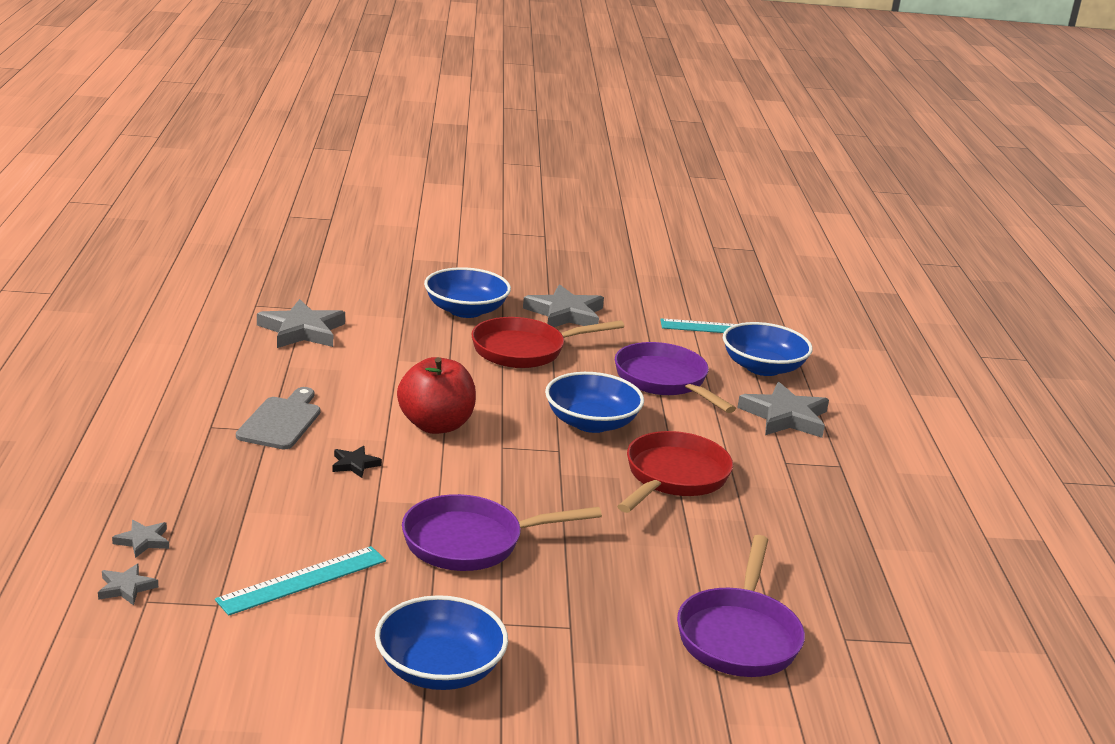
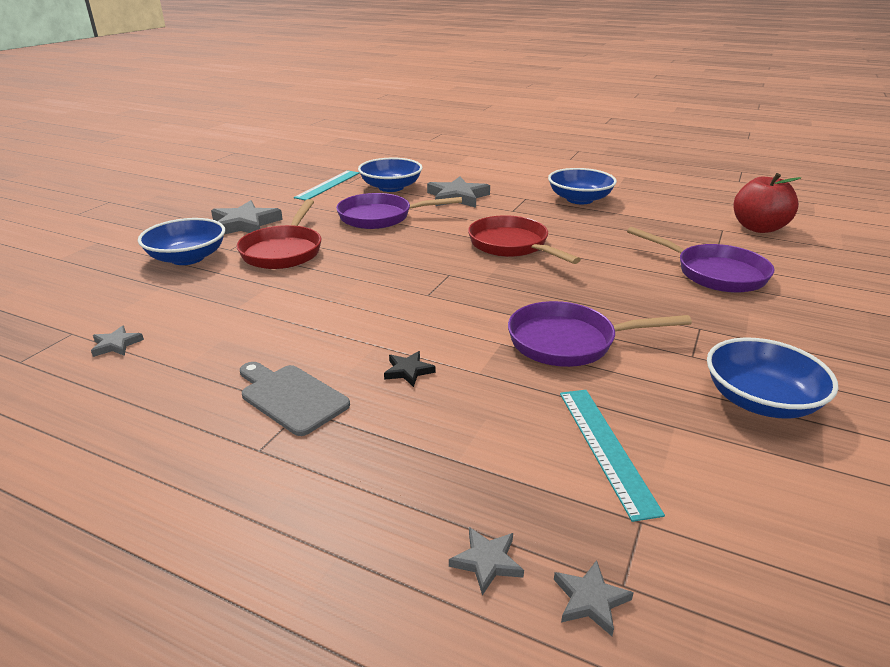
camera: 60 degrees left, 5 degrees up
grey star [257,299,345,348] -> grey star [91,325,144,357], size x0.49
red apple [397,357,476,434] -> red apple moved to [733,173,801,233]
purple pan [402,494,602,571] -> purple pan turned 75 degrees clockwise [508,301,692,367]
blue bowl [545,372,644,433] -> blue bowl moved to [548,168,617,204]

